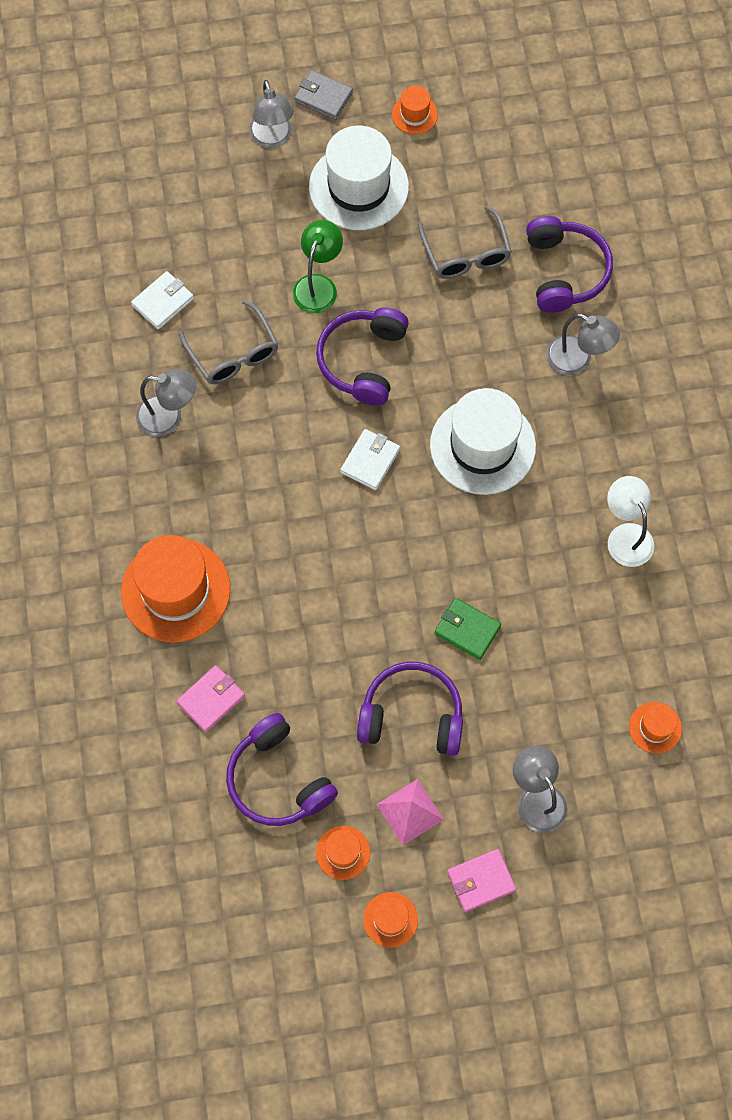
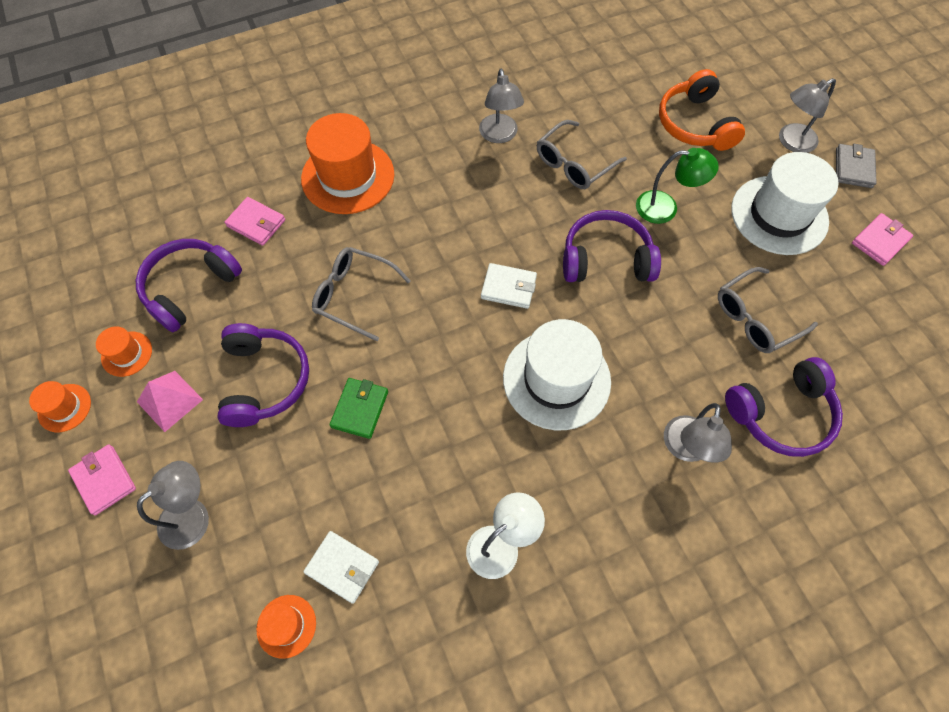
camera: 75 degrees right, 5 degrees down
white wallet [131,271,194,329] -> white wallet moved to [303,531,379,604]
orange hat [392,86,438,134] -> pink wallet [852,213,913,266]
none -> grey glasses [312,247,411,341]
none -> orange headphones [659,69,745,151]

